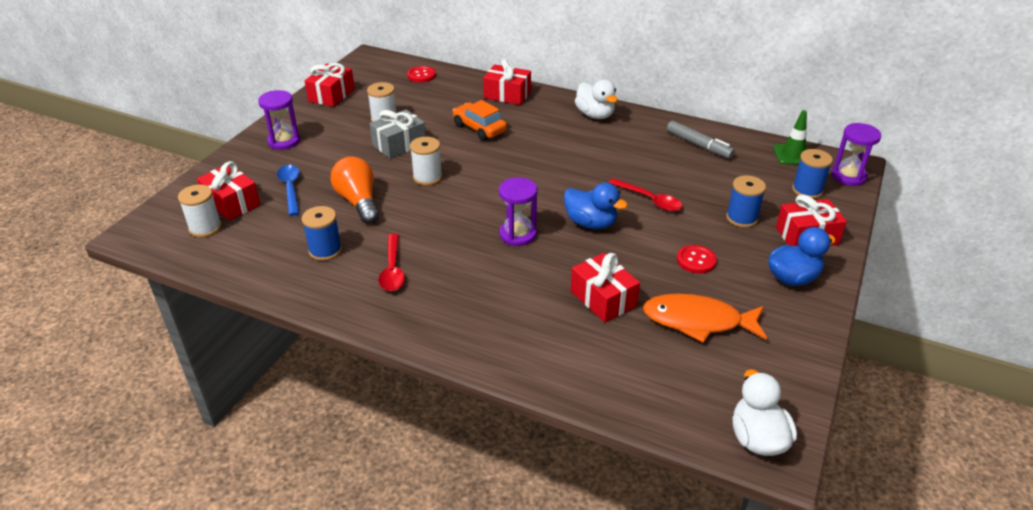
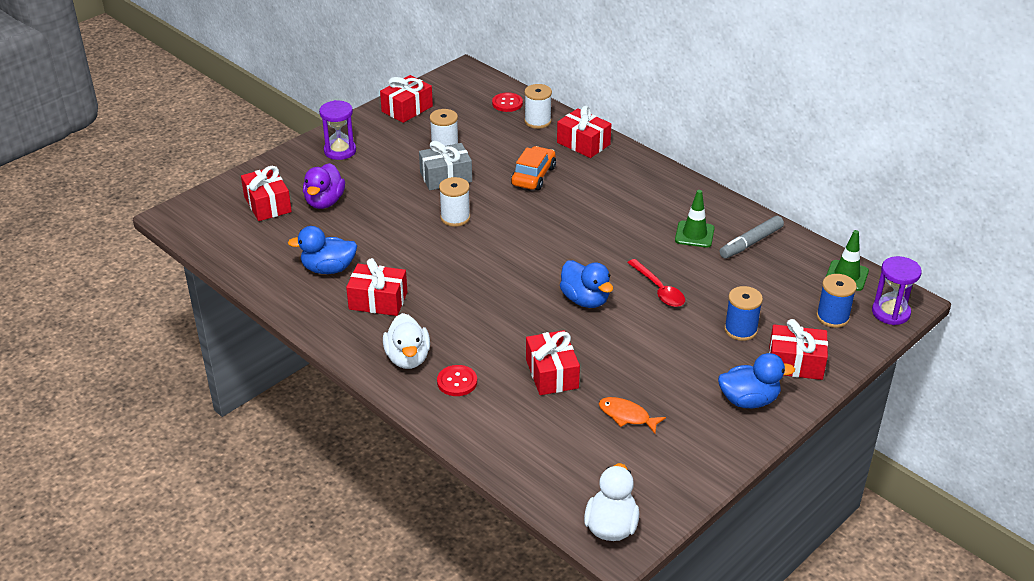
camera: 20 degrees right, 0 degrees up
white spool [178,185,222,237] -> white spool moved to [524,84,552,129]
blue spoon [277,165,300,216] -> purple duck [303,163,345,209]
blue spool [302,206,342,261] -> blue duck [288,226,357,274]
orange light bulb [331,156,379,224] -> none
red spoon [378,234,405,291] -> red gift [346,258,407,316]
orange car [453,100,507,141] -> orange car turned 45 degrees clockwise [511,146,556,190]
purple hourglass [499,177,538,246] -> none
white duck [575,79,618,119] -> white duck moved to [383,313,430,369]
orange fish [643,293,767,343] -> orange fish [599,397,666,434], size x0.57
grey marker [667,121,735,159] -> grey marker turned 75 degrees clockwise [720,216,784,258]
red button [677,245,717,274] -> red button moved to [437,365,477,396]
none -> green traffic cone [675,190,714,248]

